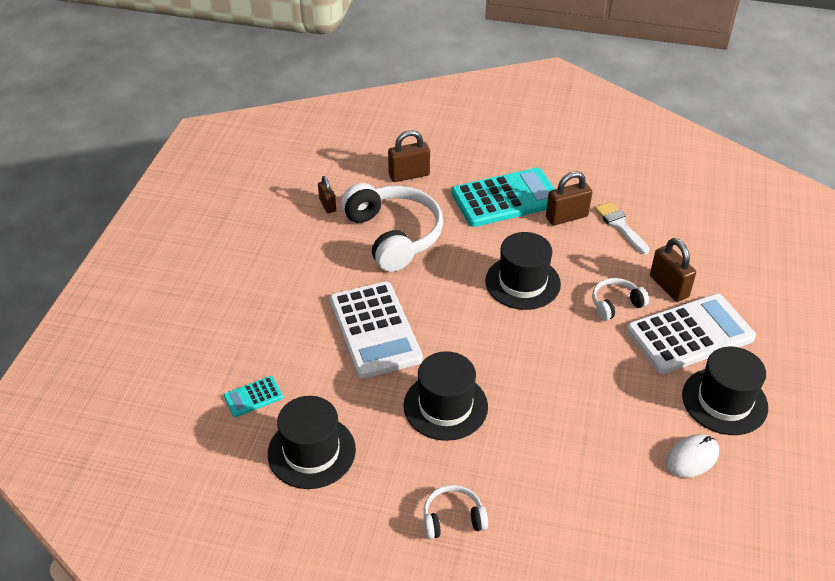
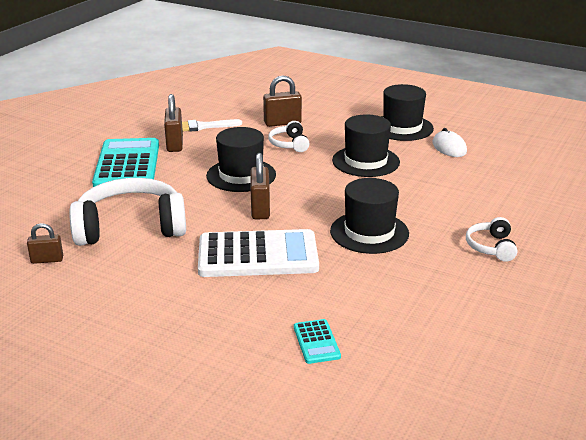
camera: 75 degrees left, 15 degrees down
black hat [268,396,356,489] -> black hat moved to [332,114,400,177]
brown padlock [388,130,430,182] -> brown padlock moved to [251,153,270,219]
white calculator [626,294,756,374] -> none

